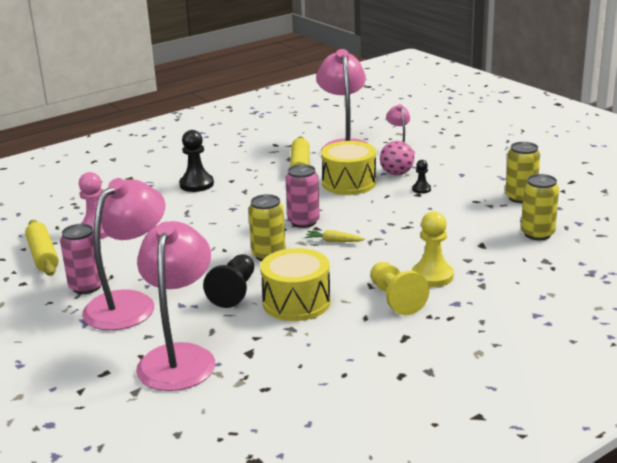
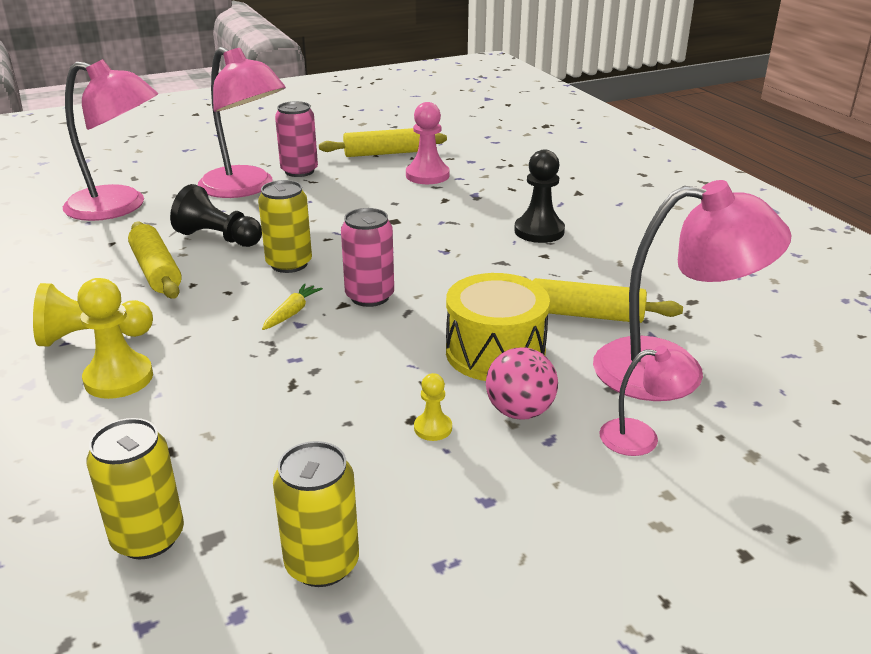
camera: 100 degrees right, 5 degrees up
yellow drum [260,248,331,321] -> yellow rolling pin [128,222,182,299]
black pawn [412,160,431,194] -> yellow pawn [414,373,452,441]

